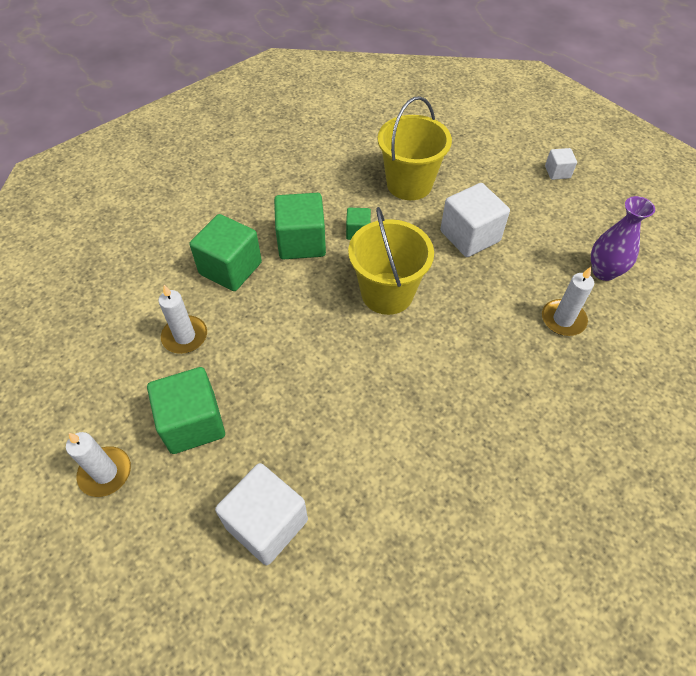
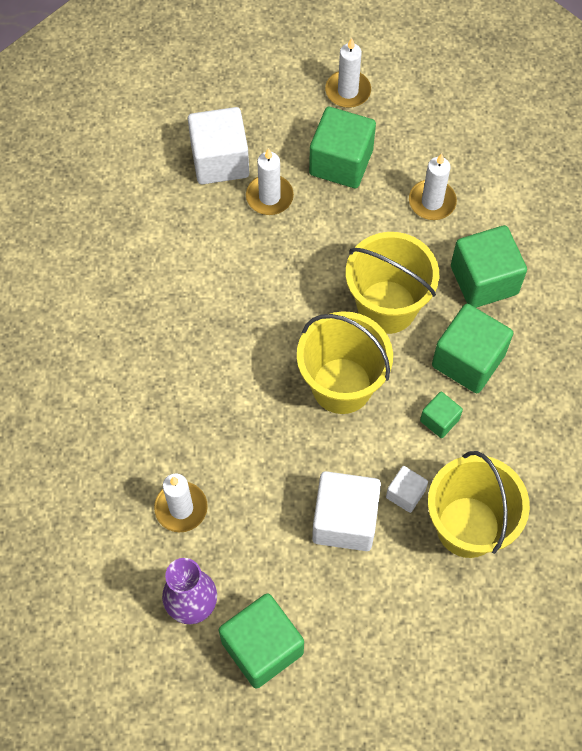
camera: 130 degrees right, 10 degrees up
white cube [545,148,577,180] -> white cube moved to [386,466,428,513]
none -> green cube [219,593,304,689]
none -> white candle [246,148,294,215]
none -> yellow bucket [346,232,439,334]

